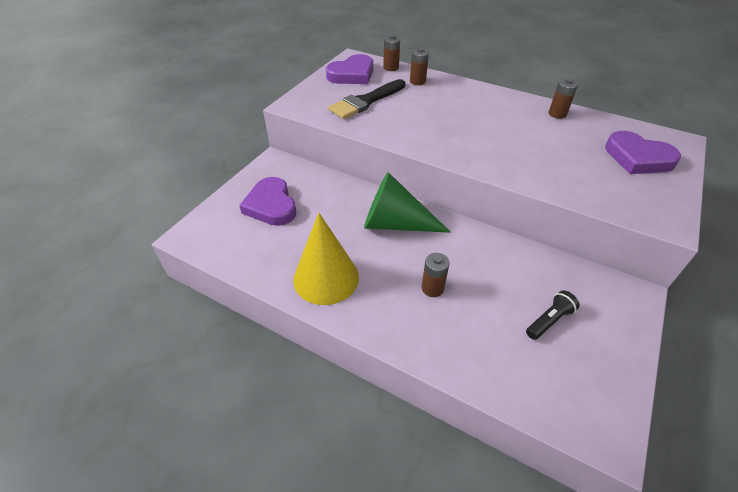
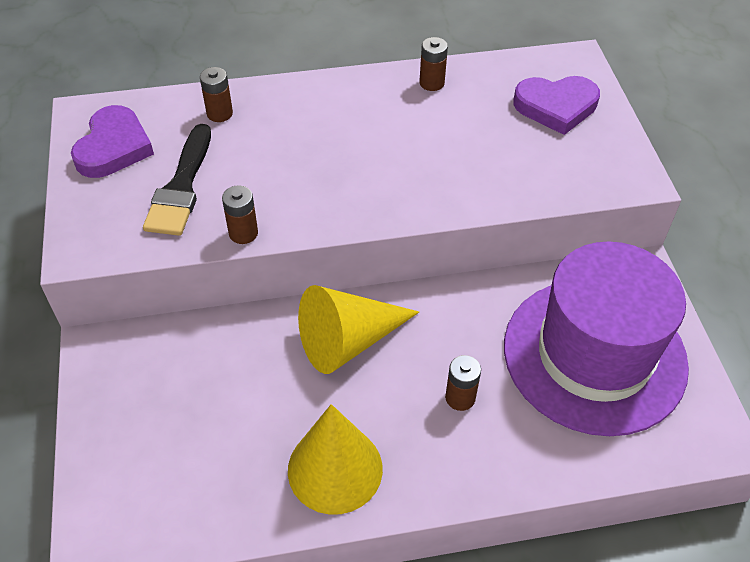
camera: 40 degrees left, 5 degrees up
purple heart [239,177,296,226] -> none
green cone [364,172,451,233] -> yellow cone [298,285,419,374]
brown battery [383,35,400,71] -> brown battery moved to [222,185,258,244]
black flashlight [526,290,580,340] -> purple hat [504,241,689,436]

